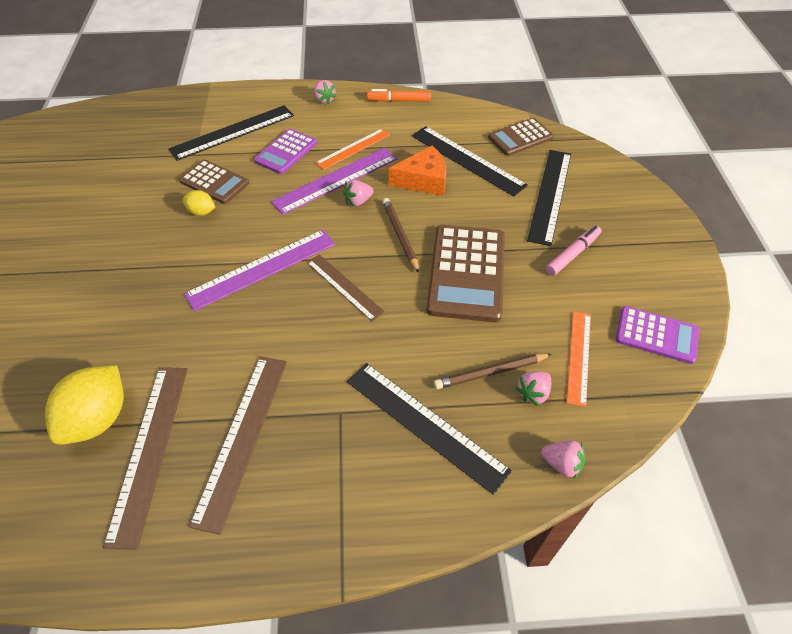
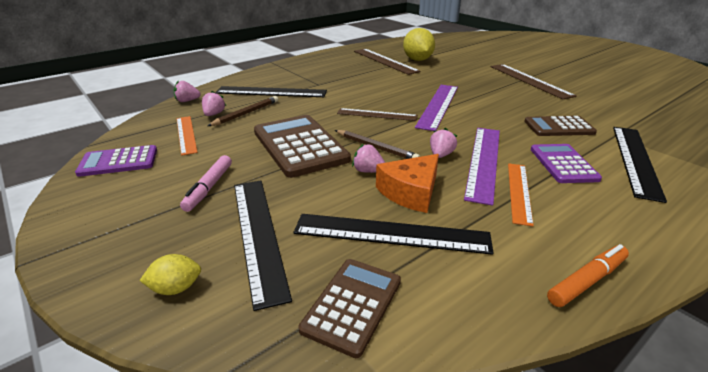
camera: 145 degrees right, 20 degrees down
yellow lemon [182,190,215,216] -> yellow lemon moved to [139,254,201,295]
brown ruler [189,356,287,535] -> brown ruler moved to [491,64,577,99]
pink strawberry [314,80,336,105] -> pink strawberry moved to [352,144,385,173]

